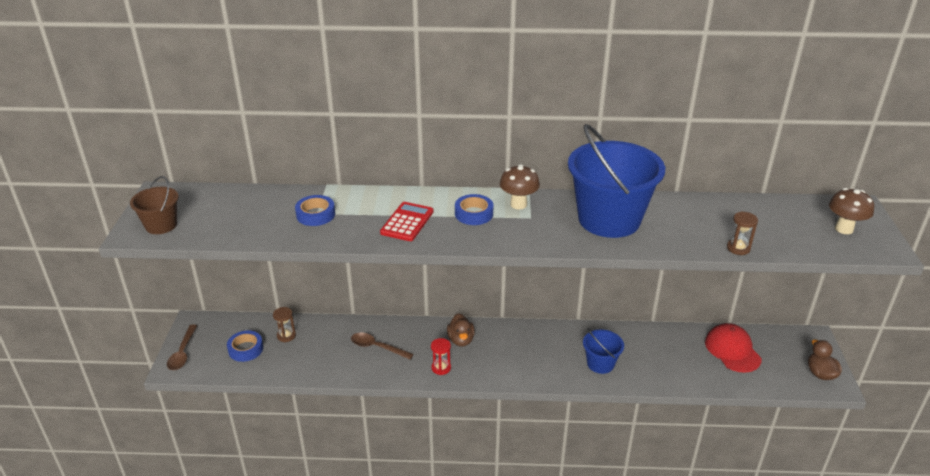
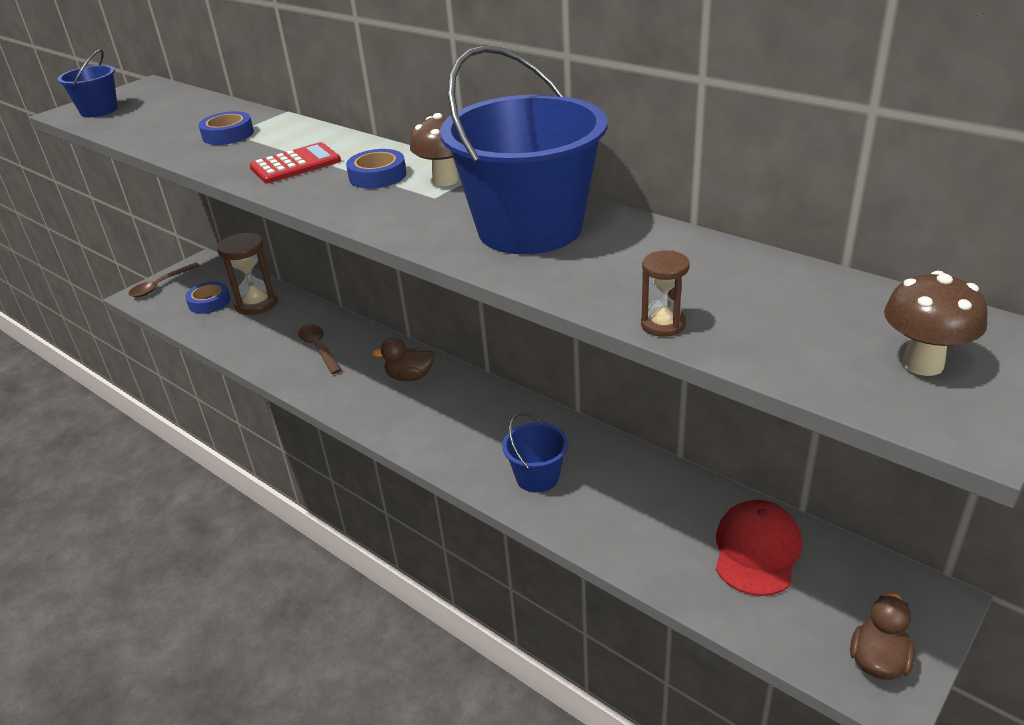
camera: 40 degrees right, 0 degrees up
brown bucket [130,176,179,234] -> blue bucket [58,49,118,117]
brown hourglass [273,307,296,342] -> brown hourglass [217,233,278,315], size x1.84
red hourglass [431,338,451,375] -> none
brown duck [447,313,475,347] -> brown duck turned 60 degrees clockwise [372,338,435,381]

